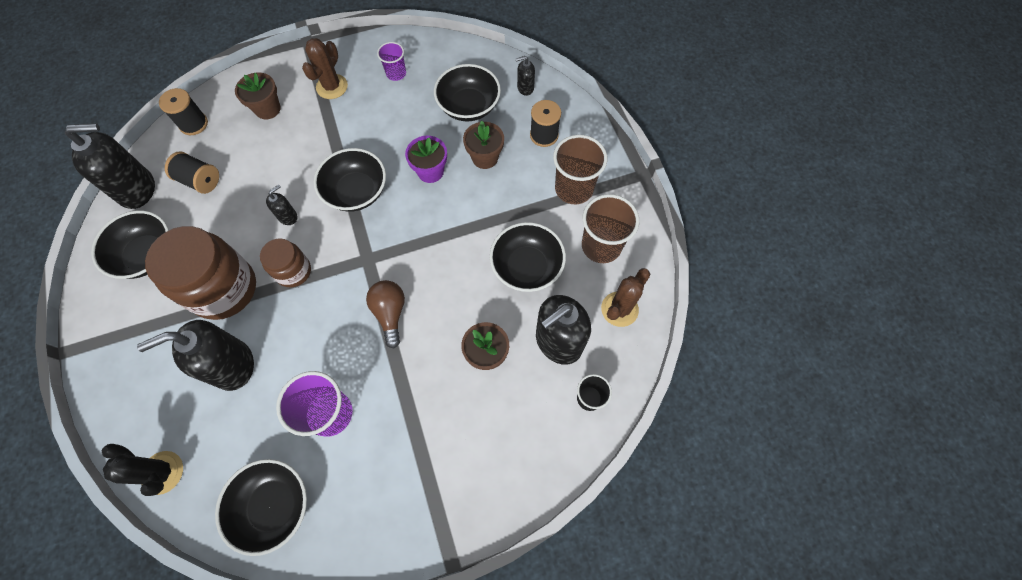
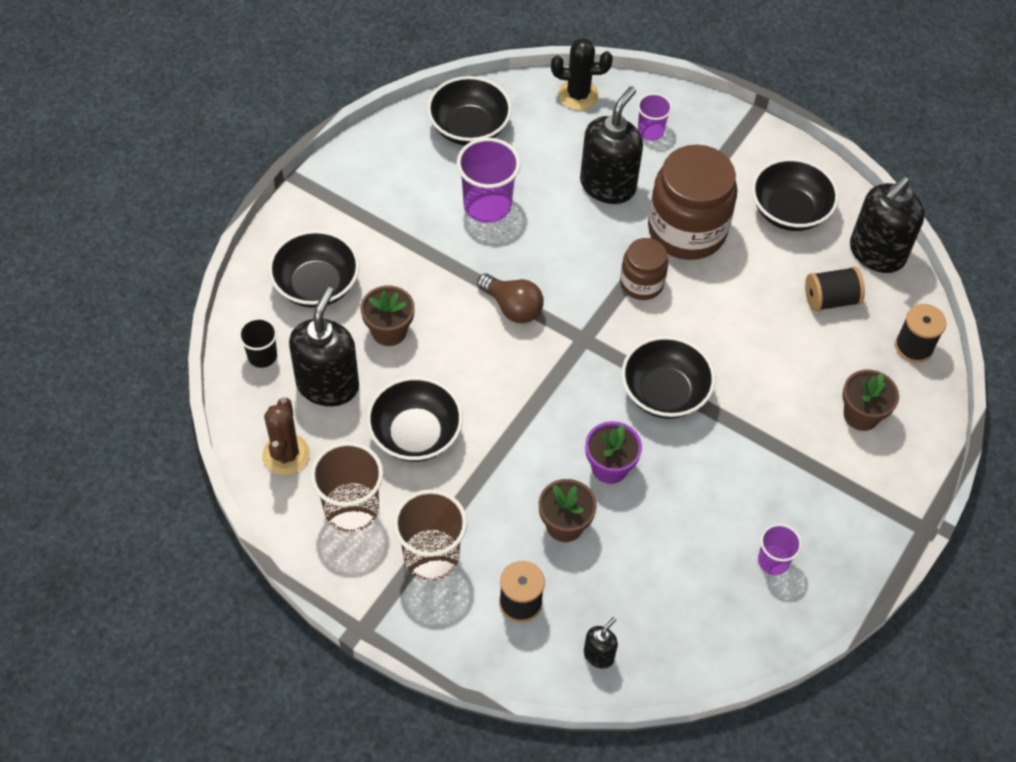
camera: 140 degrees right, 10 degrees down
black soap dispenser [266,185,298,225] -> none
brown cactus [302,38,348,99] -> none
black bowl [434,64,501,121] -> black bowl moved to [268,230,360,308]
none -> purple cup [638,93,672,140]

